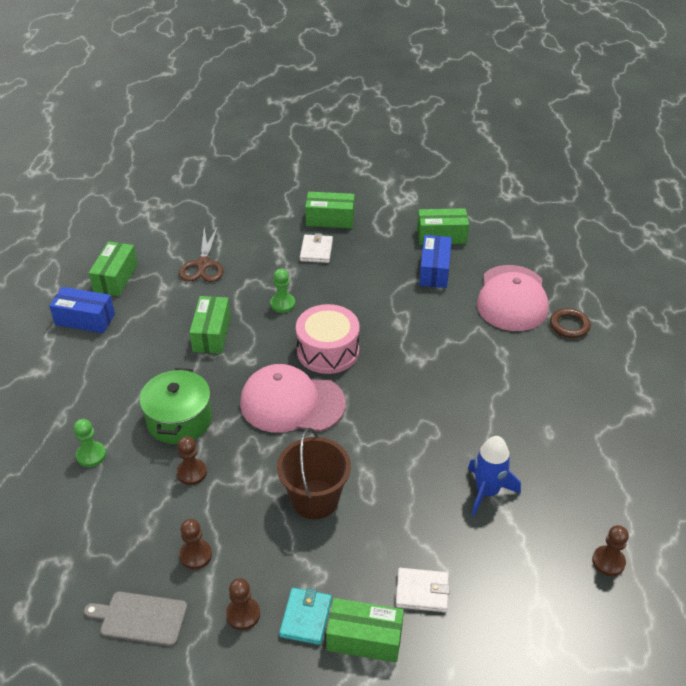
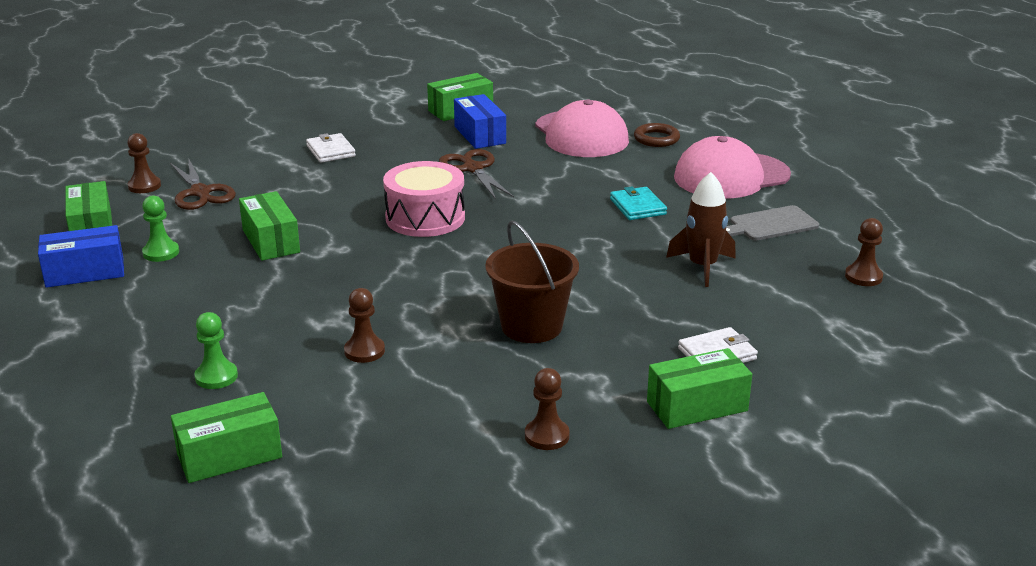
camera: 30 degrees left, 15 degrees down
grey cutting board [84,592,188,646] -> grey cutting board moved to [726,205,819,240]
green pot [139,368,212,444] -> none
brown pawn [179,519,212,570] -> brown pawn moved to [127,133,161,193]
pink cap [240,364,346,433] -> pink cap moved to [674,136,791,198]
green pawn [270,269,295,313] -> green pawn moved to [142,196,179,262]
turquoise wallet [279,588,332,645] -> turquoise wallet moved to [610,186,667,220]
green box [305,192,355,228] -> green box moved to [171,392,282,483]
blue rocket [468,436,521,516] -> brown rocket [666,172,736,287]
none -> brown scissors [439,149,514,200]

